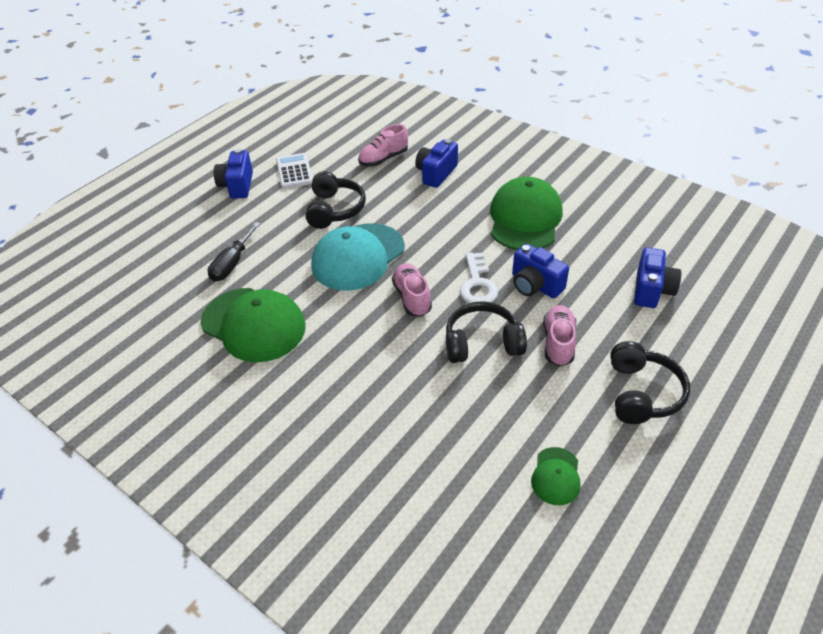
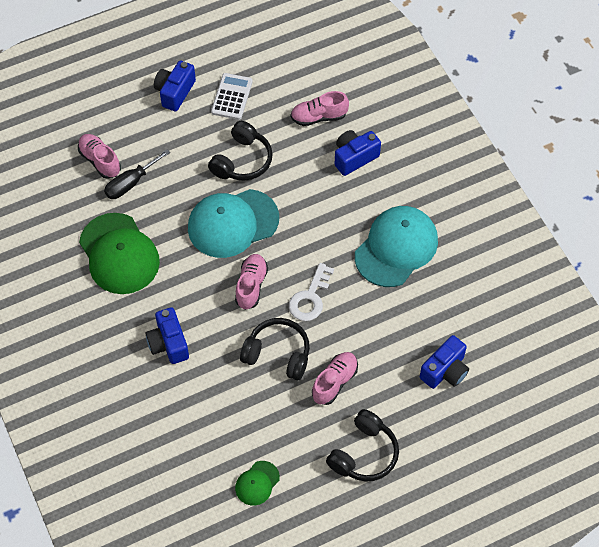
camera: 25 degrees right, 15 degrees up
green cap [490,177,563,250] -> turquoise cap [355,206,438,287]
blue camera [512,244,569,298] -> blue camera moved to [145,307,189,364]
none -> pink shoe [78,134,121,179]

